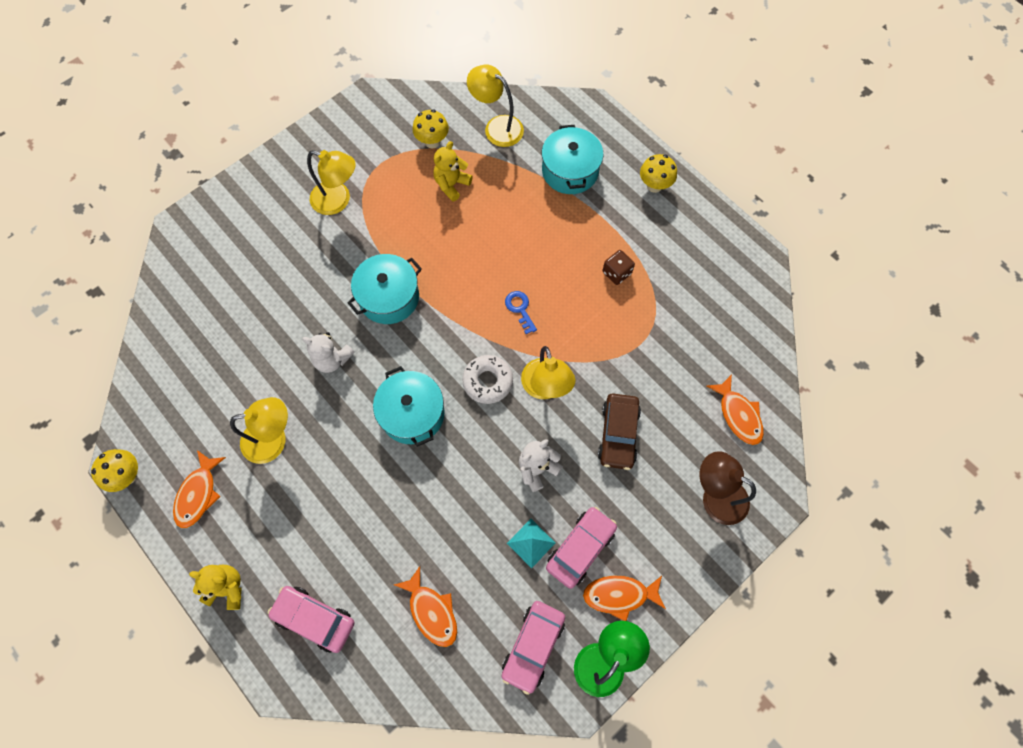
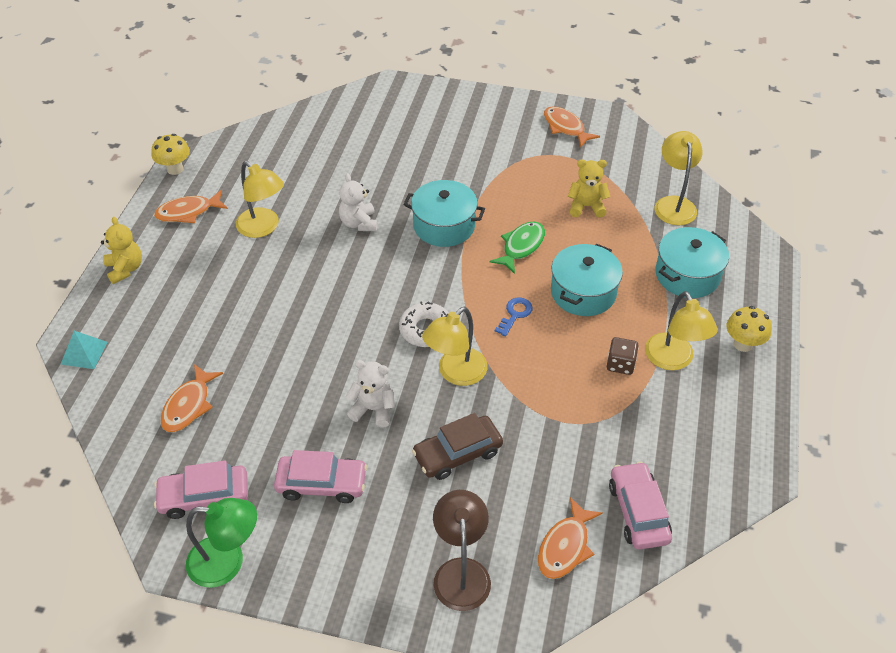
camera: 55 degrees right, 20 degrees down
pink car [268,586,355,653] -> pink car moved to [609,462,672,550]
yellow lamp [307,150,356,215] -> yellow lamp moved to [645,291,718,370]
turquoise pot [373,366,445,447] -> turquoise pot moved to [551,244,623,316]
yellow mushroom [413,109,449,149] -> none
turquoise pyramid [507,519,555,568] -> turquoise pyramid moved to [60,331,108,369]
orange fish [583,576,666,621] -> orange fish moved to [544,107,600,147]
none -> green fish [490,222,545,274]

